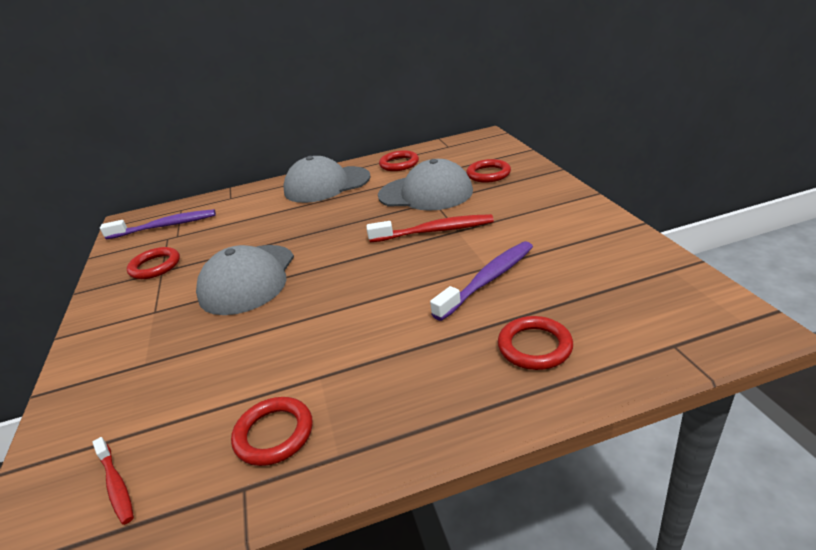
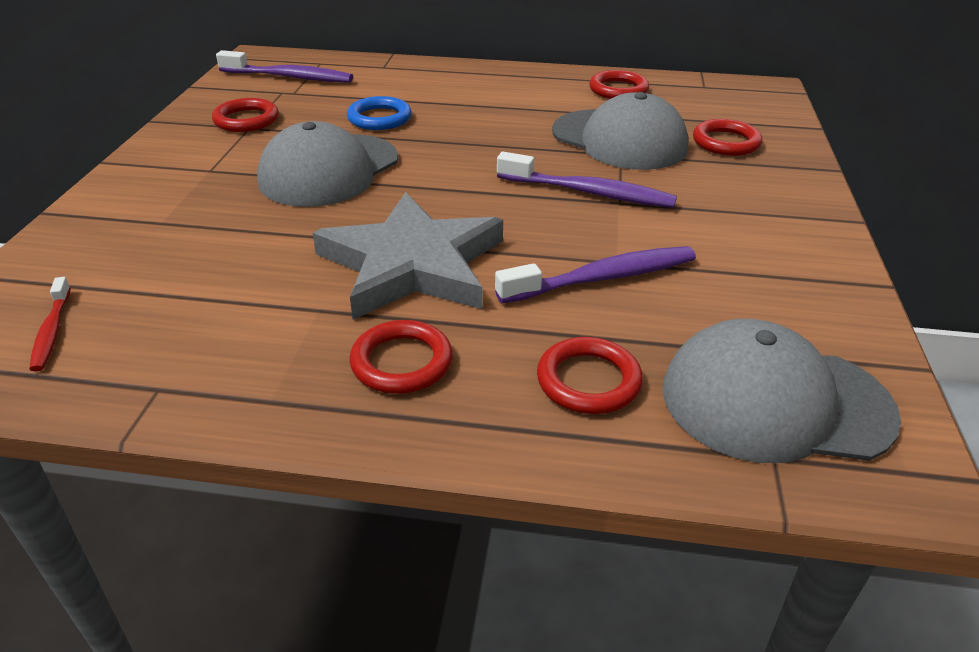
camera: 20 degrees right, 5 degrees up
red ring [231,397,313,466] -> red ring moved to [350,320,453,394]
grey cap [284,156,371,203] -> grey cap moved to [663,319,901,463]
red toothbrush [366,214,494,243] -> purple toothbrush [497,152,677,208]
none -> grey star [312,192,503,320]
none -> blue ring [347,96,412,130]

